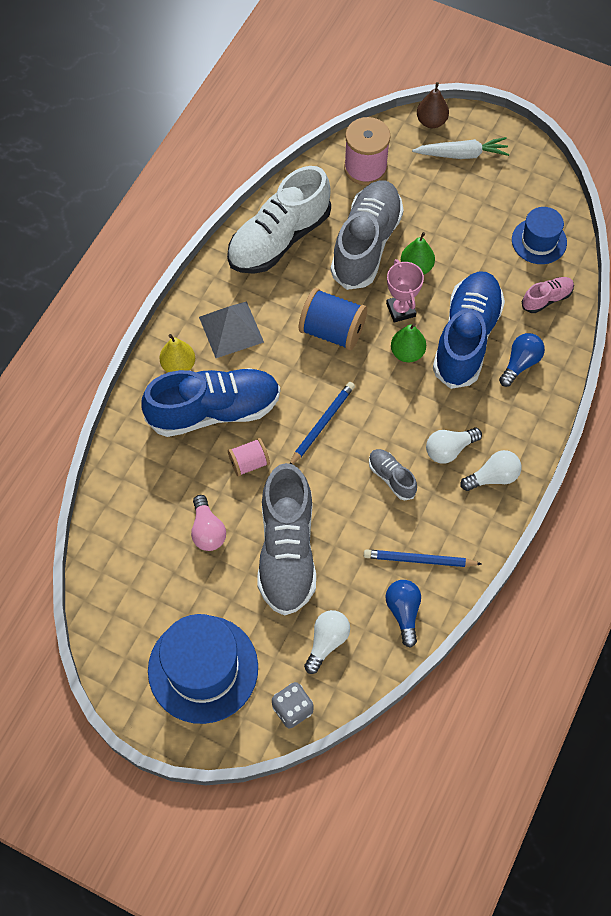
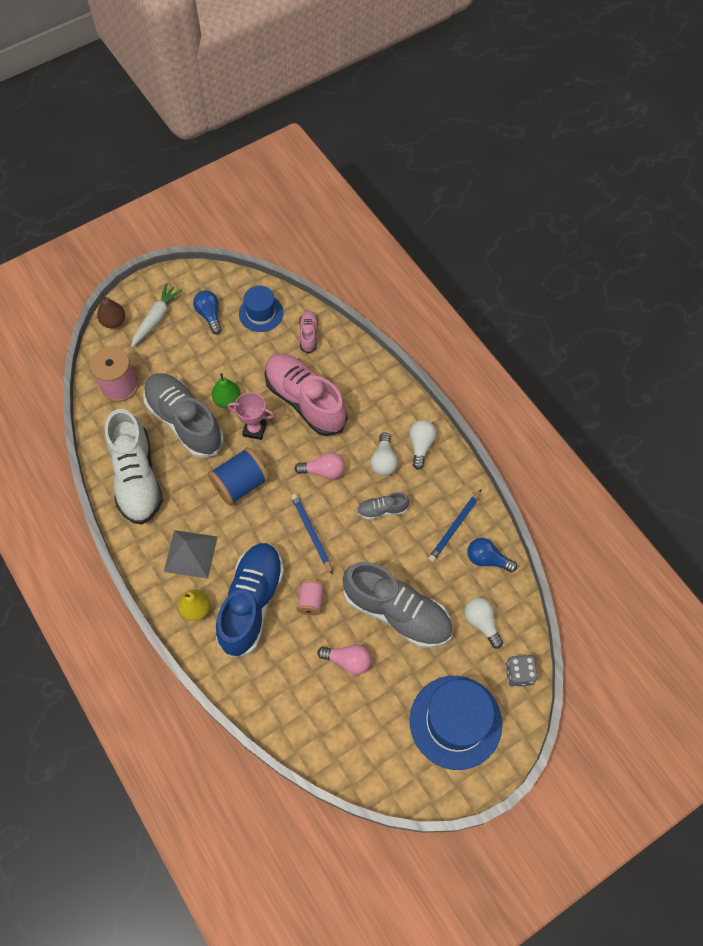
camera: 60 degrees left, 0 degrees up
green pear [391,323,426,362] -> none
blue shoe [433,272,505,389] -> pink shoe [264,354,347,436]
blue light bulb [499,333,545,387] -> blue light bulb moved to [193,290,222,335]
none -> pink light bulb [295,452,345,480]

